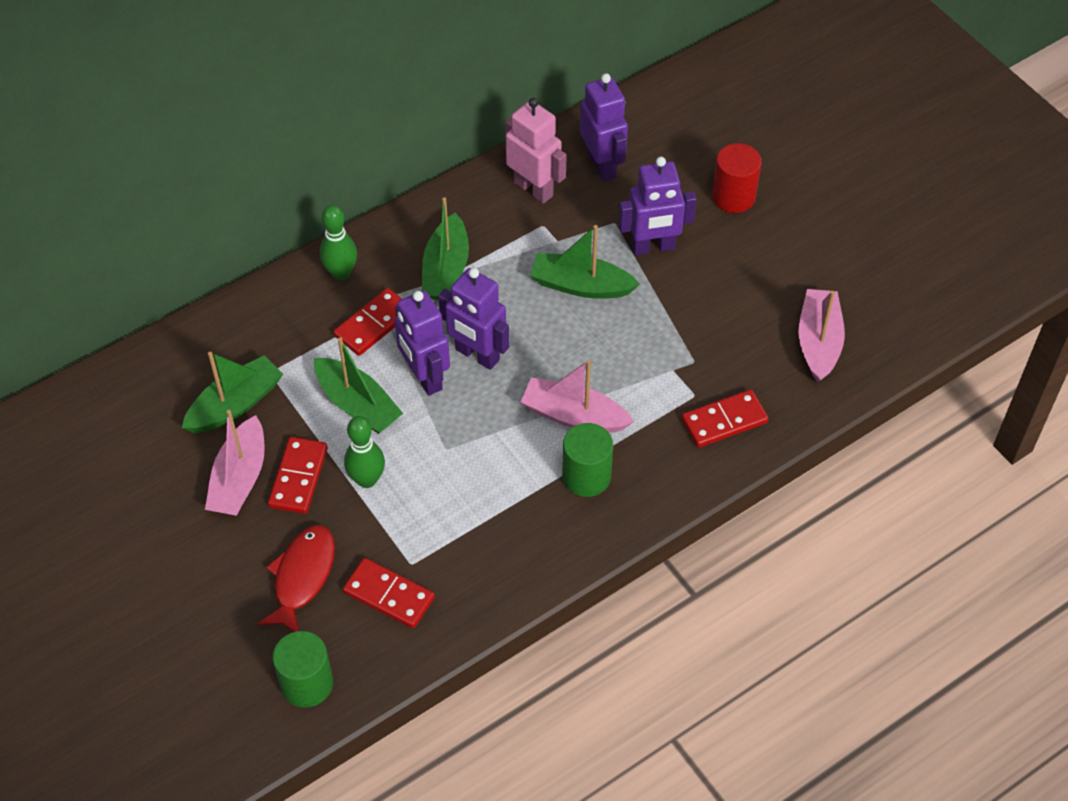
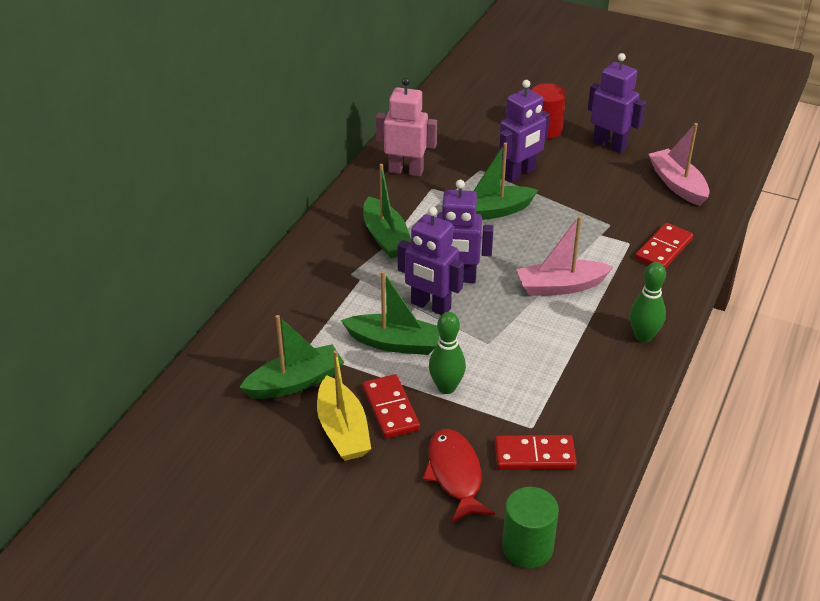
camera: 30 degrees left, 15 degrees down
green boat [182,352,283,433] -> green boat turned 45 degrees clockwise [239,315,344,399]
pink boat [205,410,265,516] -> yellow boat [317,350,371,461]
green bowling pin [320,205,357,280] -> green bowling pin moved to [630,262,666,343]
red domino [333,288,402,356] -> none
green cylinder [562,423,613,497] -> none
purple robot [580,73,628,181] -> purple robot moved to [588,53,646,153]

